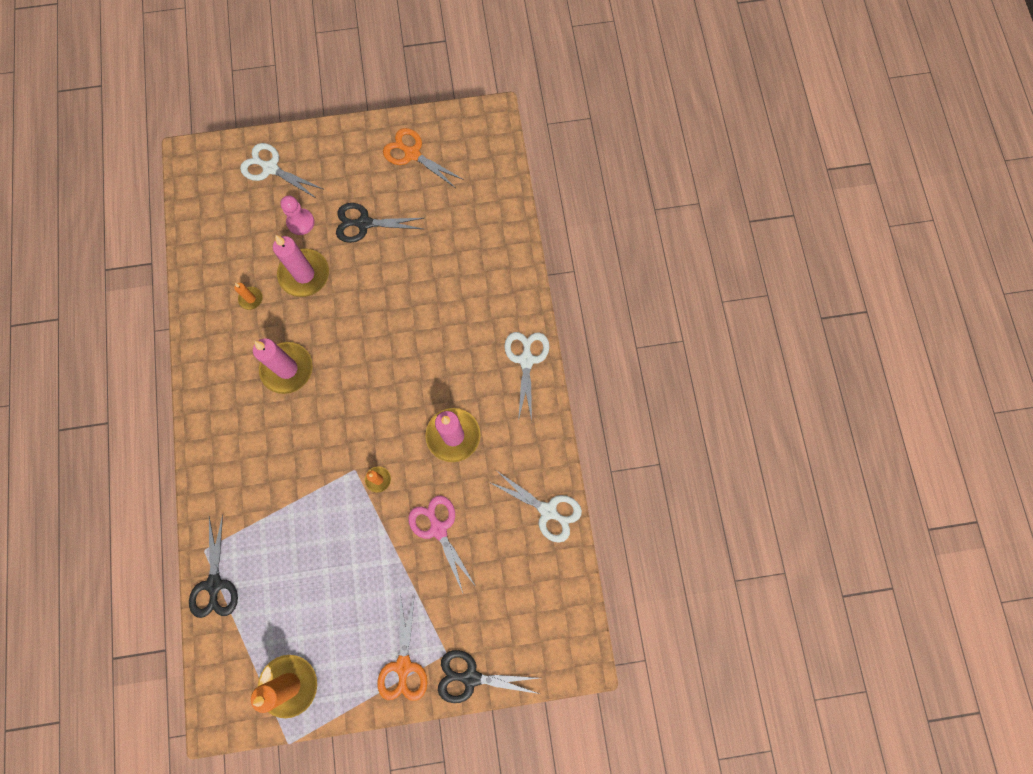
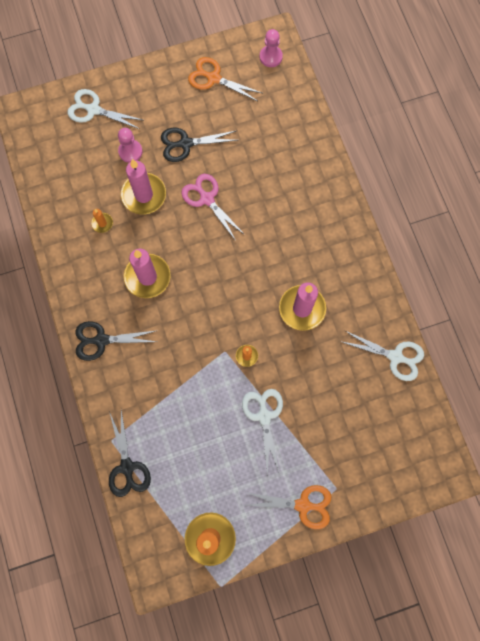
camera: 10 degrees left, 0 degrees up
orange scissors [377,593,428,701] -> orange scissors turned 75 degrees counterclockwise [245,485,332,529]
pink scissors [408,495,475,593] -> pink scissors moved to [181,174,245,241]
black scissors [438,650,540,703] -> black scissors moved to [75,321,158,361]
white scissors [504,332,549,421] -> white scissors moved to [242,389,283,477]
none -> pink pawn [260,29,283,67]

